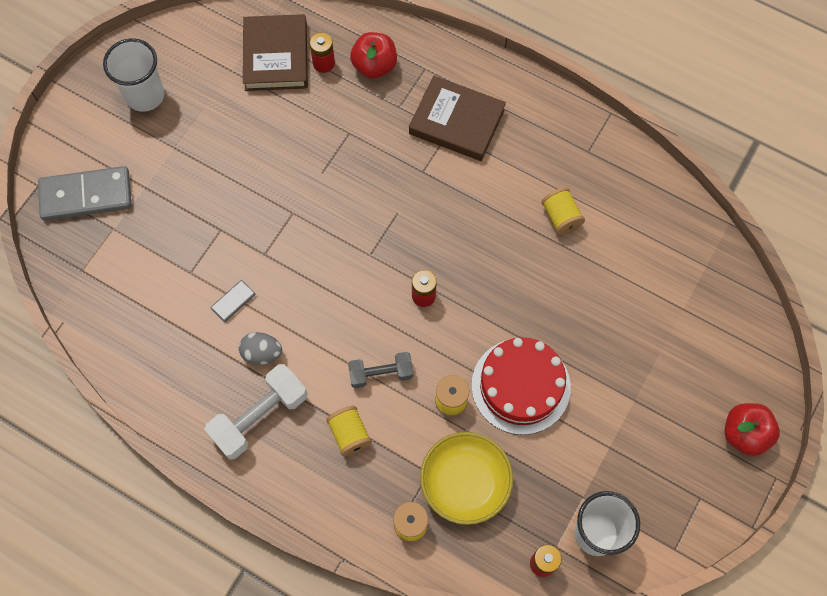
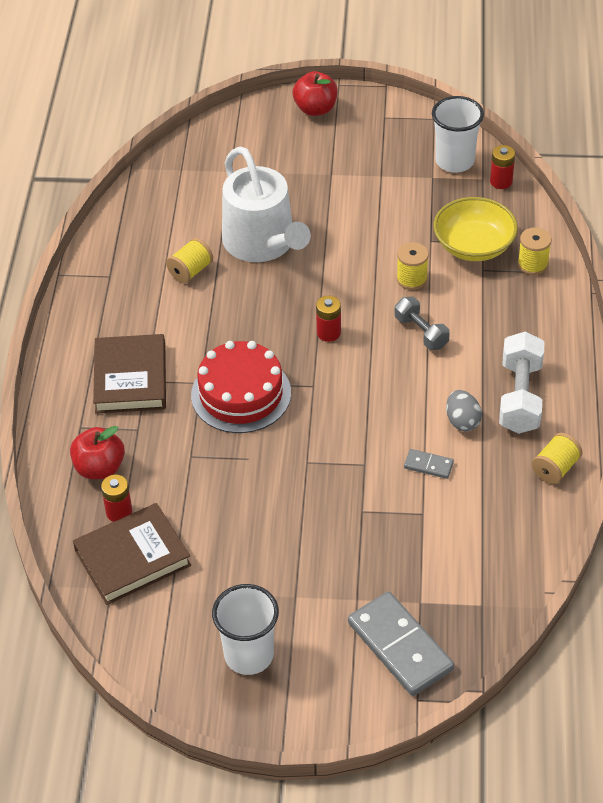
camera: 115 degrees left, 20 degrees down
white dumbbell [205,364,308,460] -> white dumbbell turned 75 degrees clockwise [499,332,544,434]
yellow spool [326,406,372,456] -> yellow spool moved to [532,433,582,484]
red cake [472,337,571,435] -> red cake moved to [191,341,291,433]
none -> white watering can [222,146,311,262]

